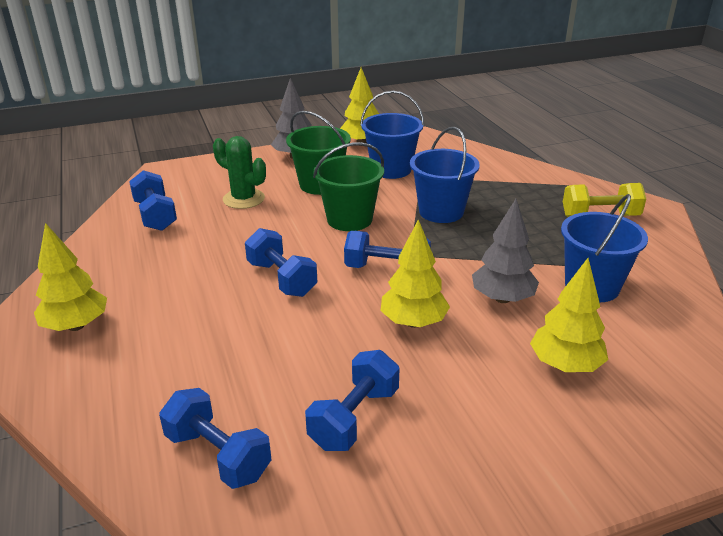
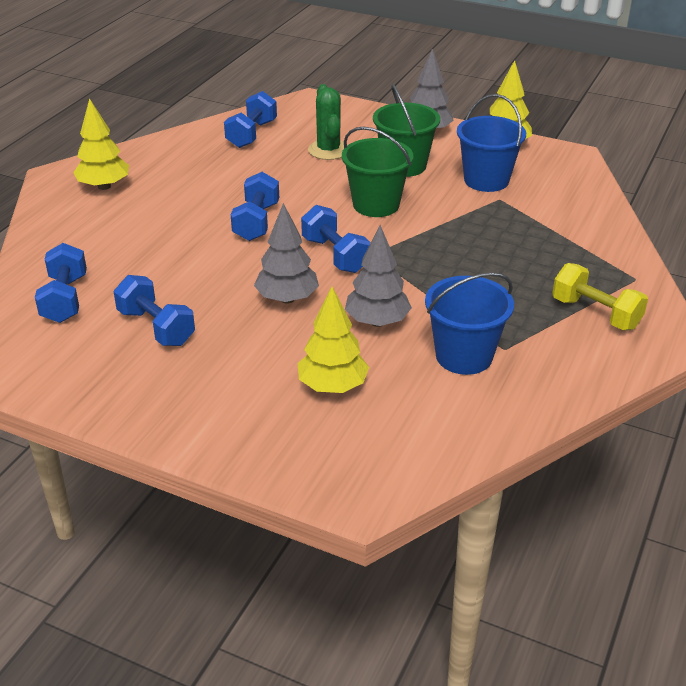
camera: 45 degrees right, 5 degrees up
blue dumbbell [305,350,400,451] -> blue dumbbell turned 60 degrees clockwise [113,275,195,346]
yellow tree [380,219,450,328] -> grey tree [254,203,319,303]
blue bucket [410,127,480,223] -> none

